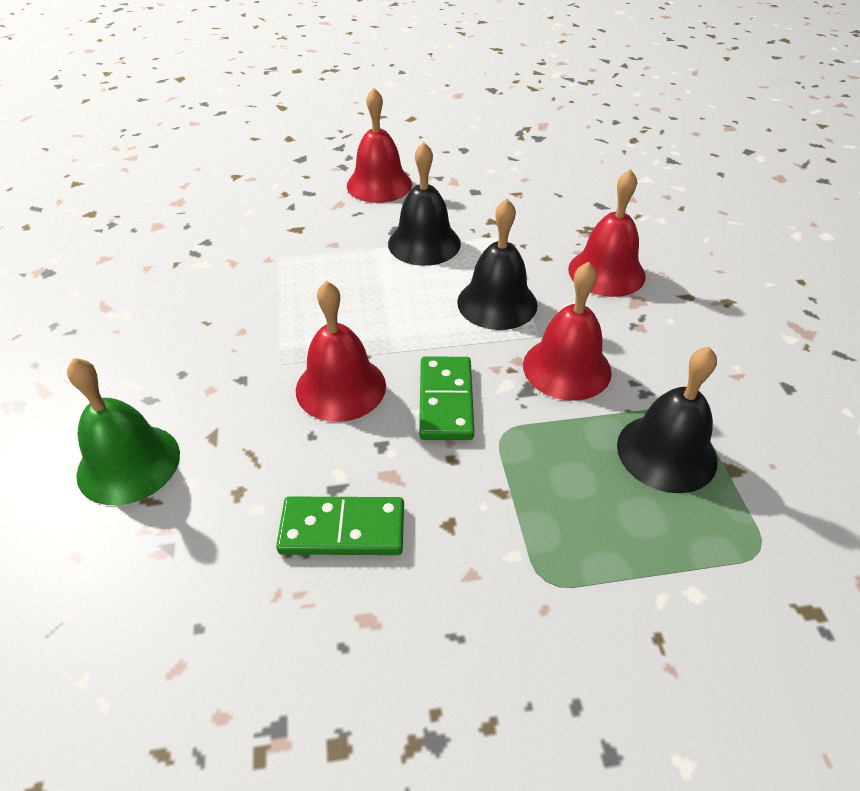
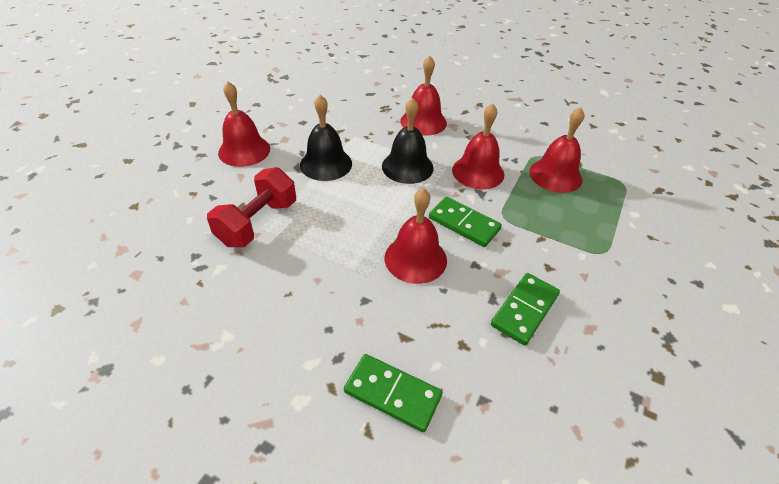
camera: 55 degrees left, 0 degrees up
green bell [67,358,180,505] -> green domino [344,354,442,432]
black bell [617,347,718,493] -> red bell [529,107,584,193]
none -> red dumbbell [207,167,296,247]

